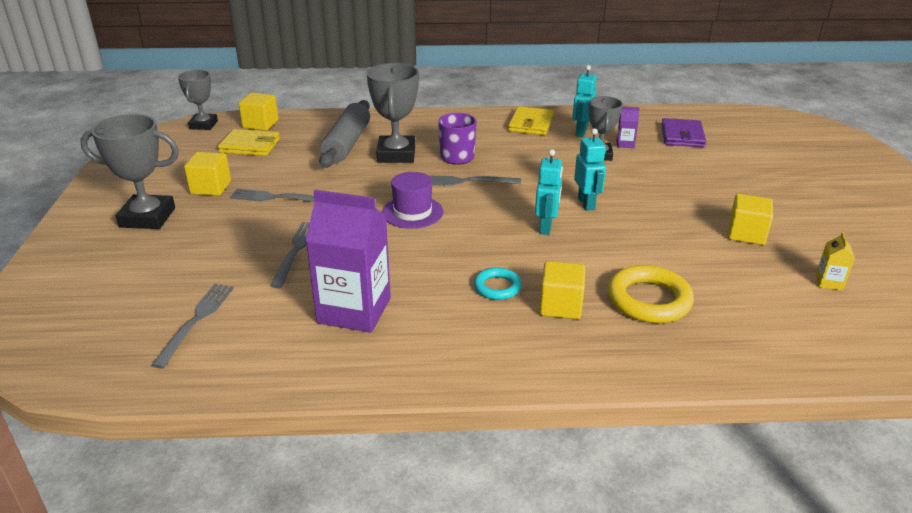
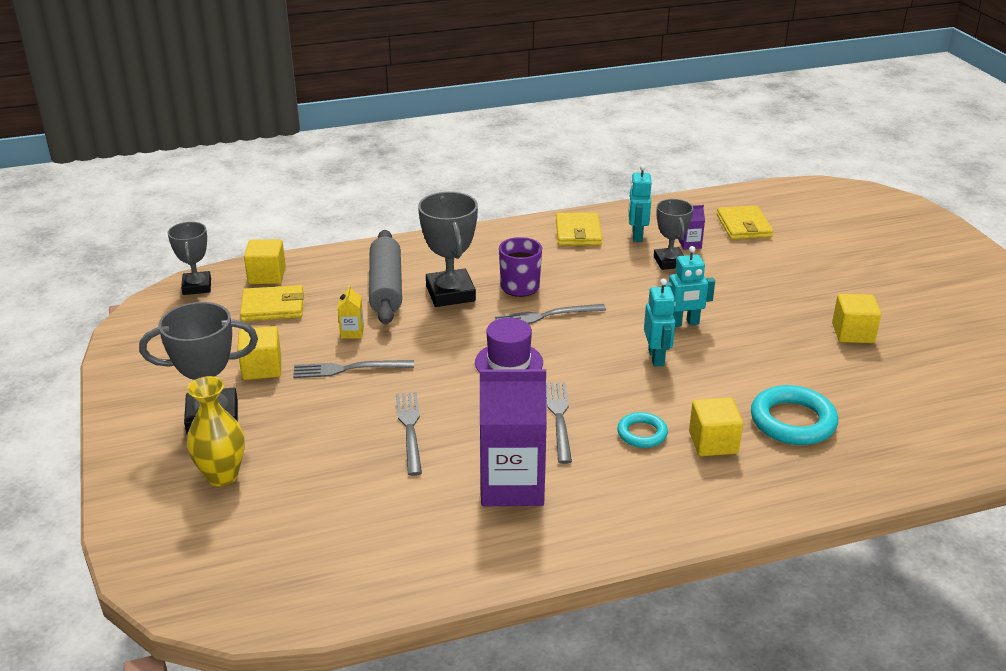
camera: 15 degrees left, 0 degrees up
grey fork [151,284,234,368] -> grey fork moved to [546,382,572,464]
turquoise robot [574,128,606,211] -> turquoise robot turned 105 degrees clockwise [664,246,715,327]
yellow ring [607,265,694,323] -> turquoise ring [751,385,838,445]
purple wallet [661,118,706,147] -> yellow wallet [717,206,773,240]
yellow carton [816,232,855,291] -> yellow carton moved to [338,285,364,339]
none -> yellow vase [187,376,245,487]

